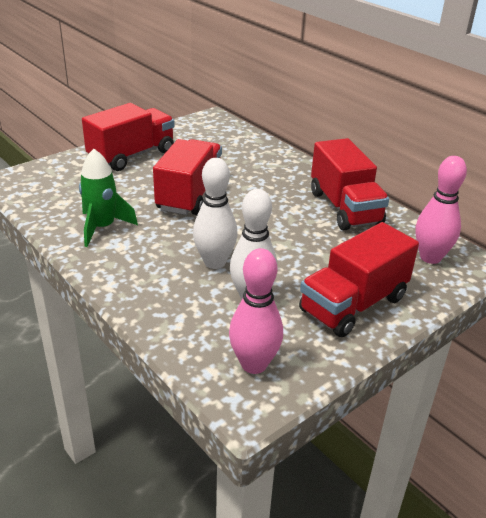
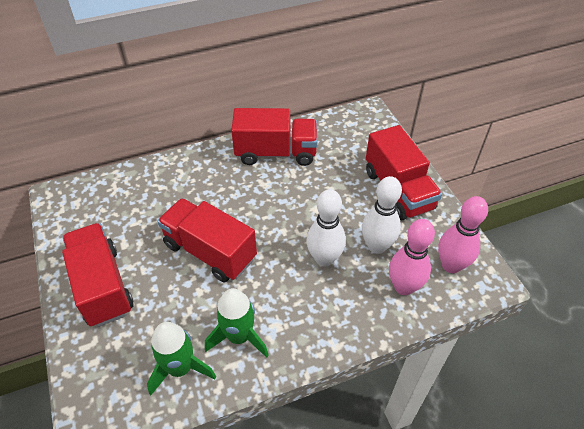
camera: 70 degrees left, 15 degrees up
pink bowling pin [415,156,467,264] -> pink bowling pin moved to [389,219,435,295]
none -> green rocket [147,322,216,395]

